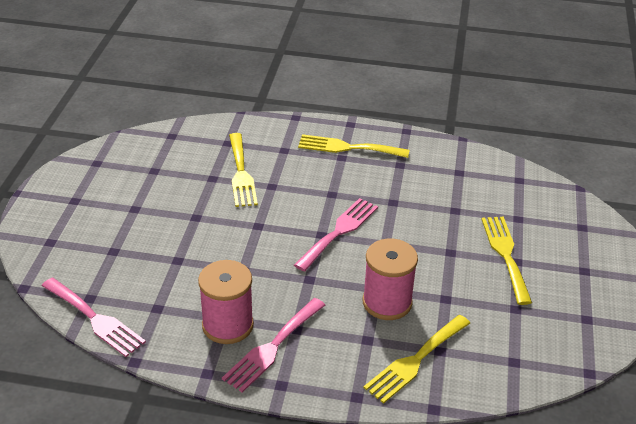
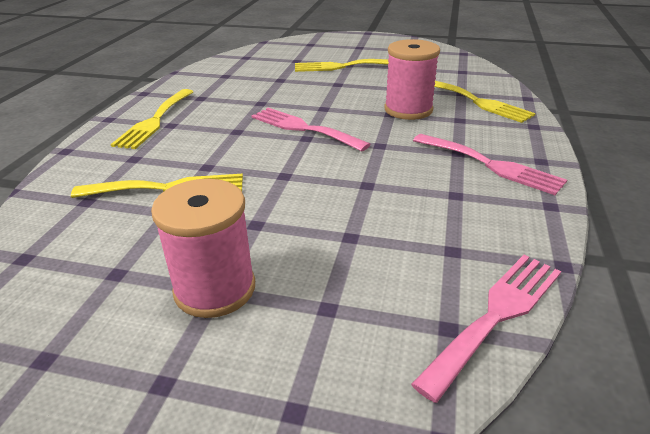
camera: 85 degrees left, 5 degrees down
pink spool [198,260,254,344] -> pink spool moved to [151,179,255,318]

